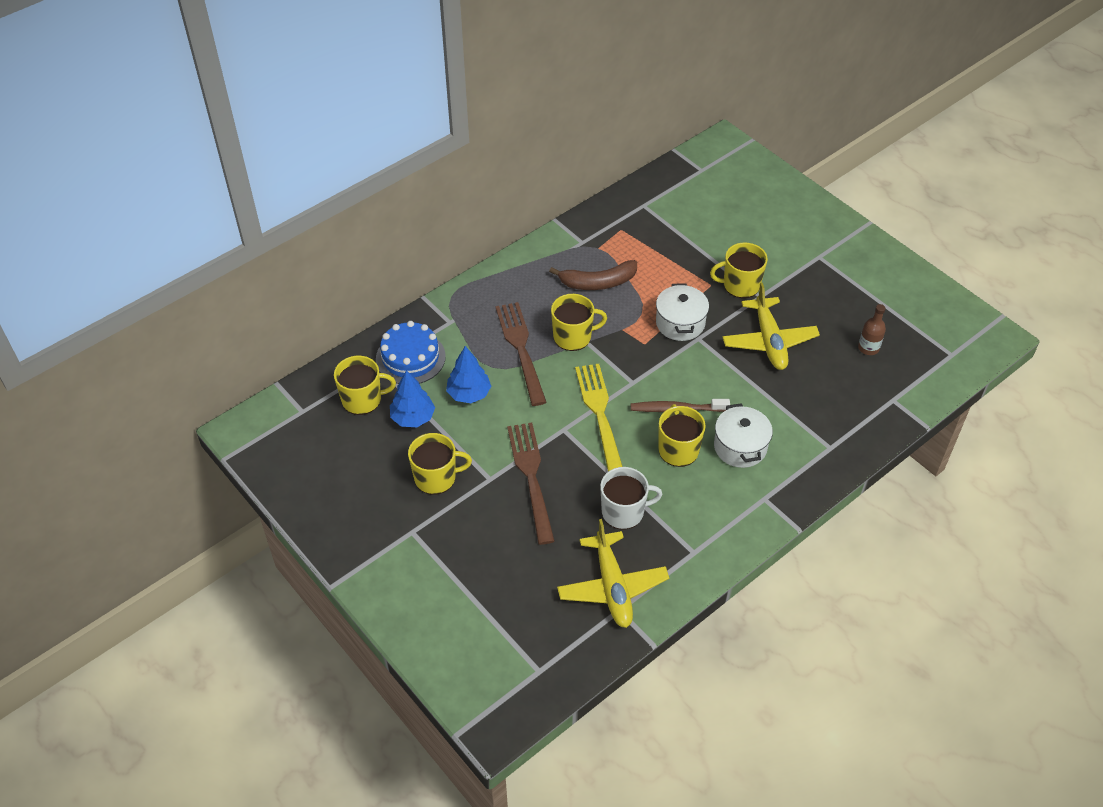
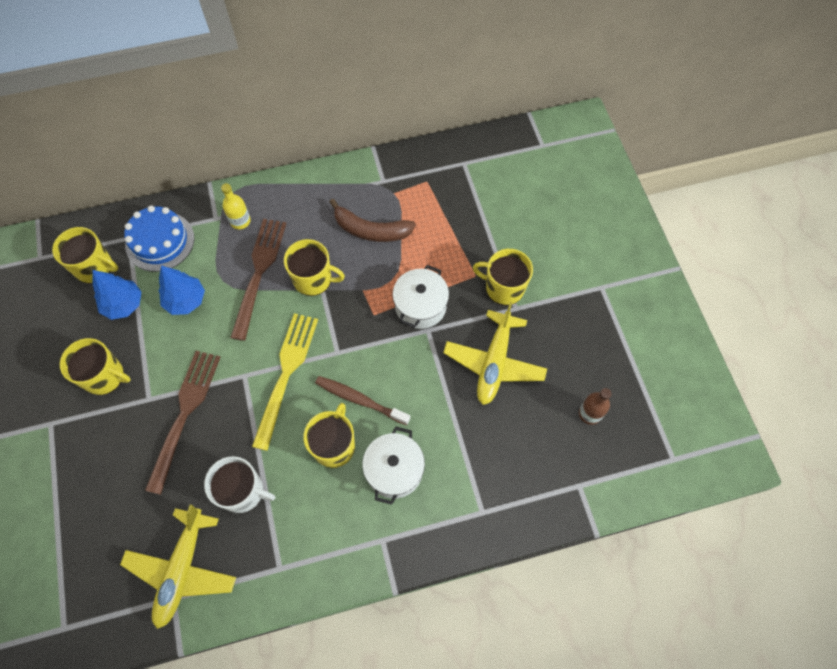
camera: 25 degrees right, 15 degrees up
none -> yellow bottle [221,183,251,229]

